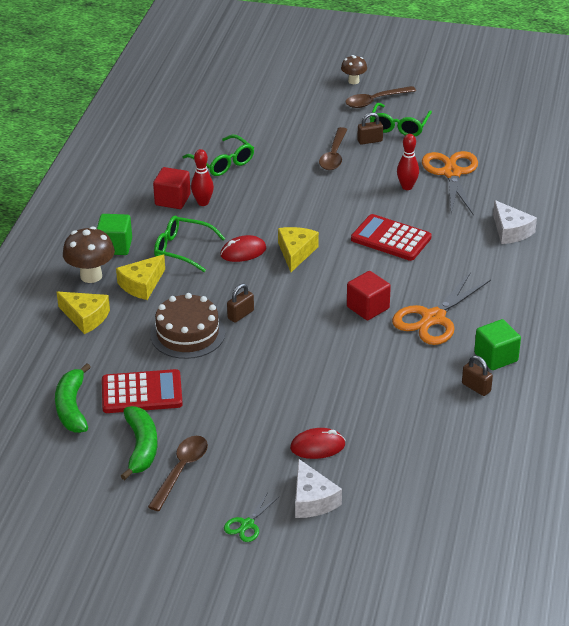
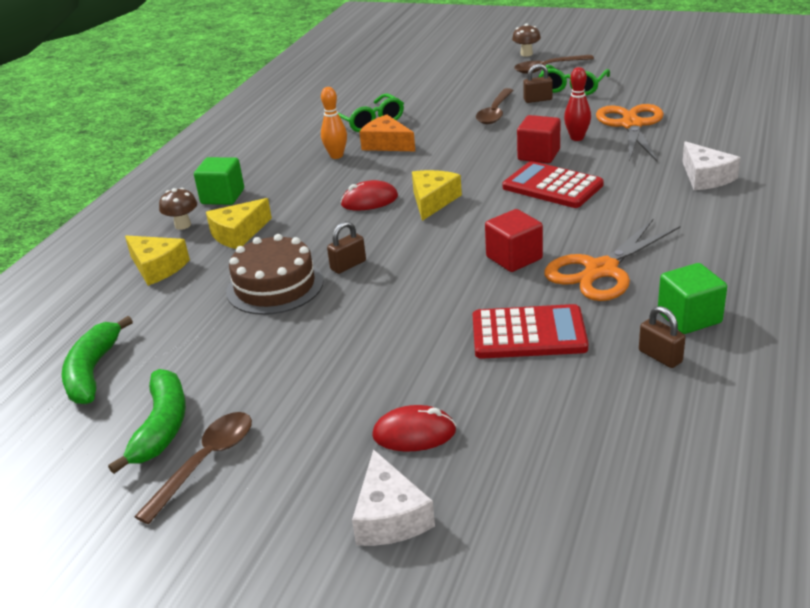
camera: 10 degrees right, 5 degrees down
brown mushroom [63,226,115,283] -> brown mushroom [159,188,197,230], size x0.61
red calculator [102,369,183,413] -> red calculator moved to [473,304,588,359]
red cube [153,167,191,209] -> red cube moved to [517,115,560,163]
green glasses [154,216,226,272] -> none
red bowling pin [191,149,214,206] -> orange bowling pin [321,87,347,159]
green scissors [224,492,279,542] -> none
none -> orange cheese [359,115,415,151]

